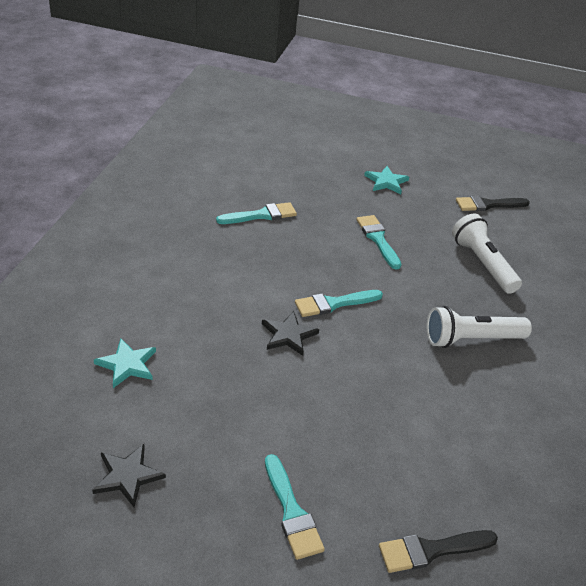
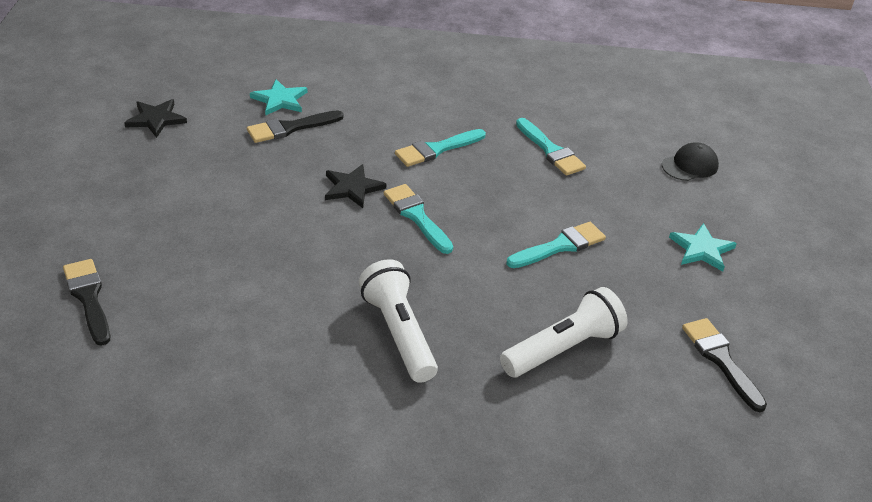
camera: 80 degrees right, 0 degrees up
turquoise brush [265,454,325,560] -> turquoise brush moved to [395,129,486,167]
none -> black brush [247,110,344,143]
none -> black cap [662,142,719,181]

